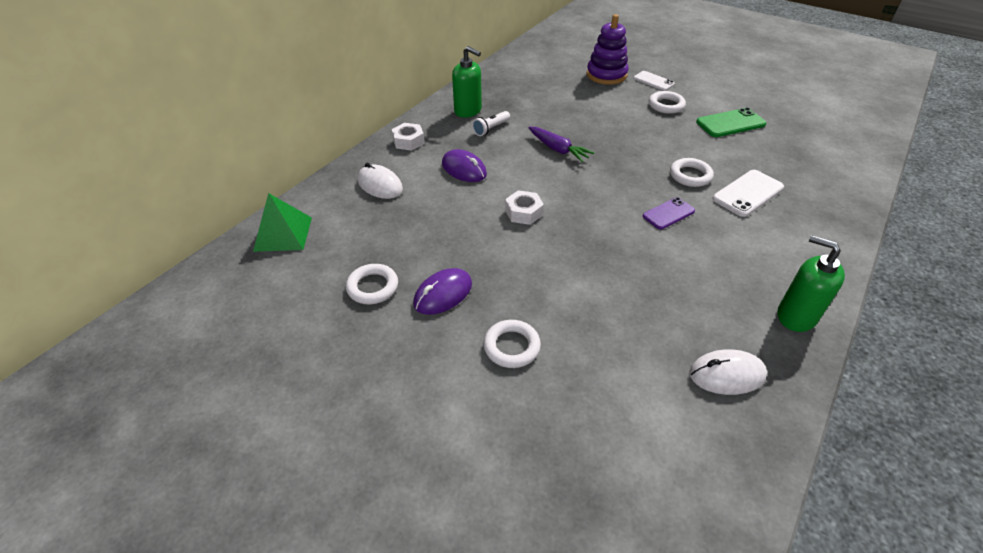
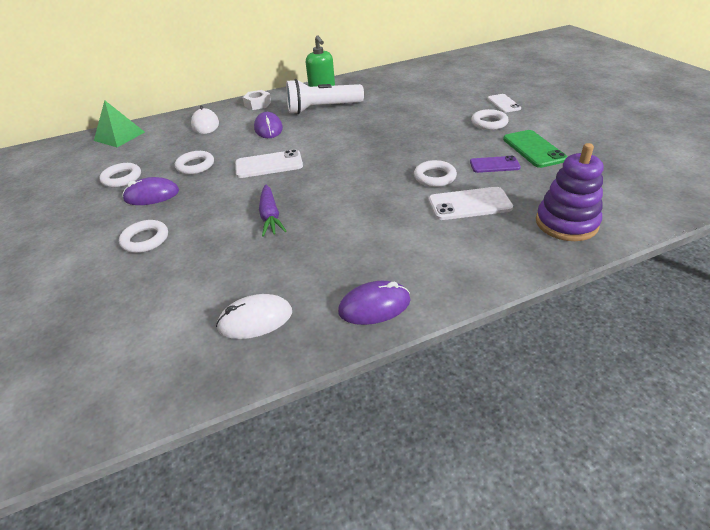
camera: 35 degrees right, 5 degrees down
white flashlight [472,111,510,136] -> white flashlight [286,79,364,114], size x2.06
white nut [505,190,544,225] -> white phone [235,149,303,178]
purple carrot [528,127,595,162] -> purple carrot moved to [259,185,287,237]
purple stacking toy [587,14,629,85] -> purple stacking toy moved to [536,143,603,241]
purple phone [643,197,695,229] -> purple phone moved to [470,156,521,173]
white mouse [689,349,767,395] -> white mouse turned 45 degrees counterclockwise [216,294,292,339]
green phone [696,107,766,137] -> green phone turned 60 degrees clockwise [503,130,567,168]
green soap dispenser [777,235,845,332] -> purple mouse [338,281,411,325]
none -> white ring [175,151,214,174]

